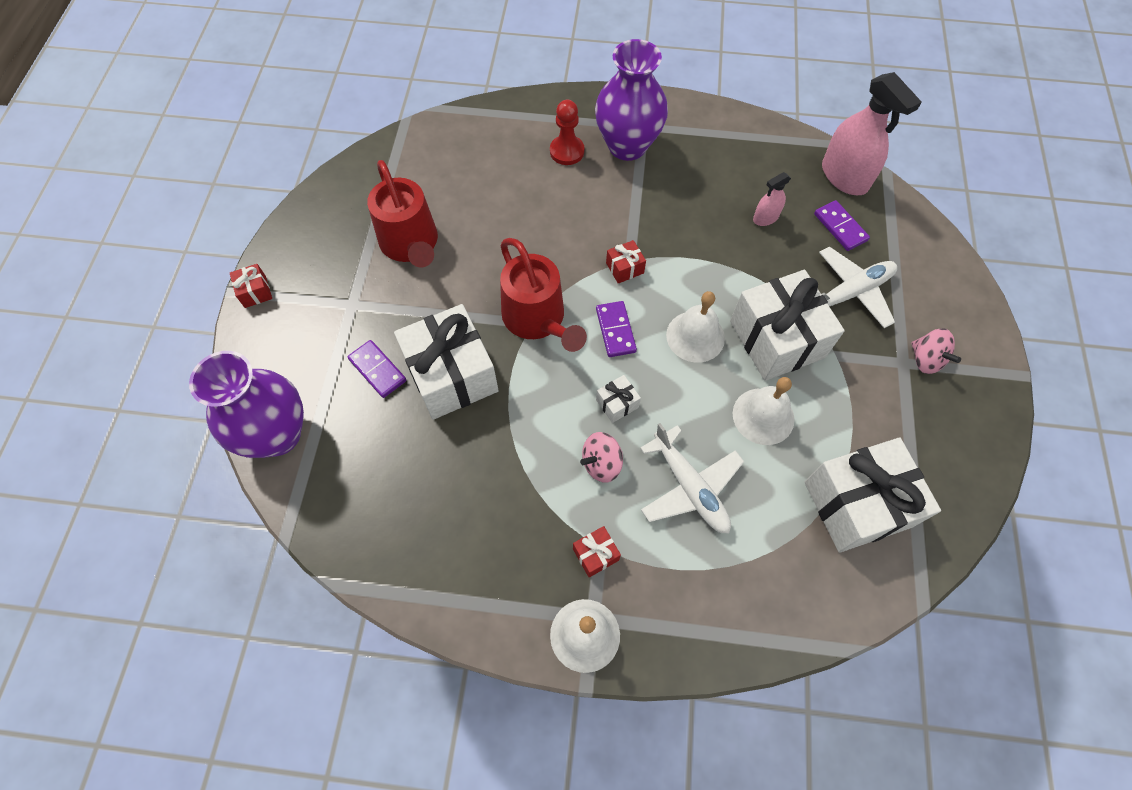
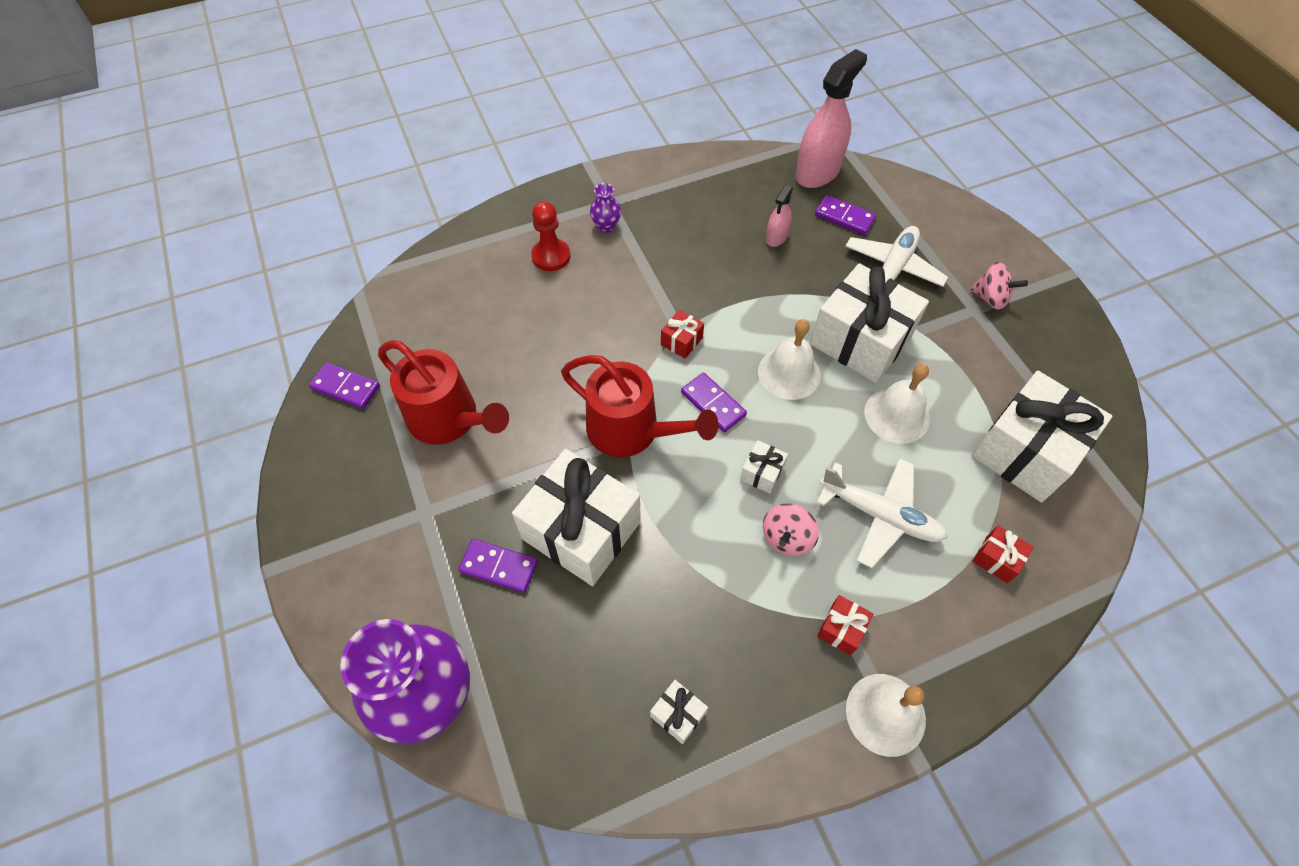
camera: 30 degrees left, 5 degrees down
red gift [230,264,272,308] -> red gift moved to [972,526,1033,583]
purple vase [595,39,668,161] -> purple vase [590,183,621,233], size x0.41
pink spray bottle [822,72,922,195] -> pink spray bottle turned 75 degrees counterclockwise [795,49,867,188]
none -> purple domino [309,362,380,409]
none -> white gift [650,680,708,744]

